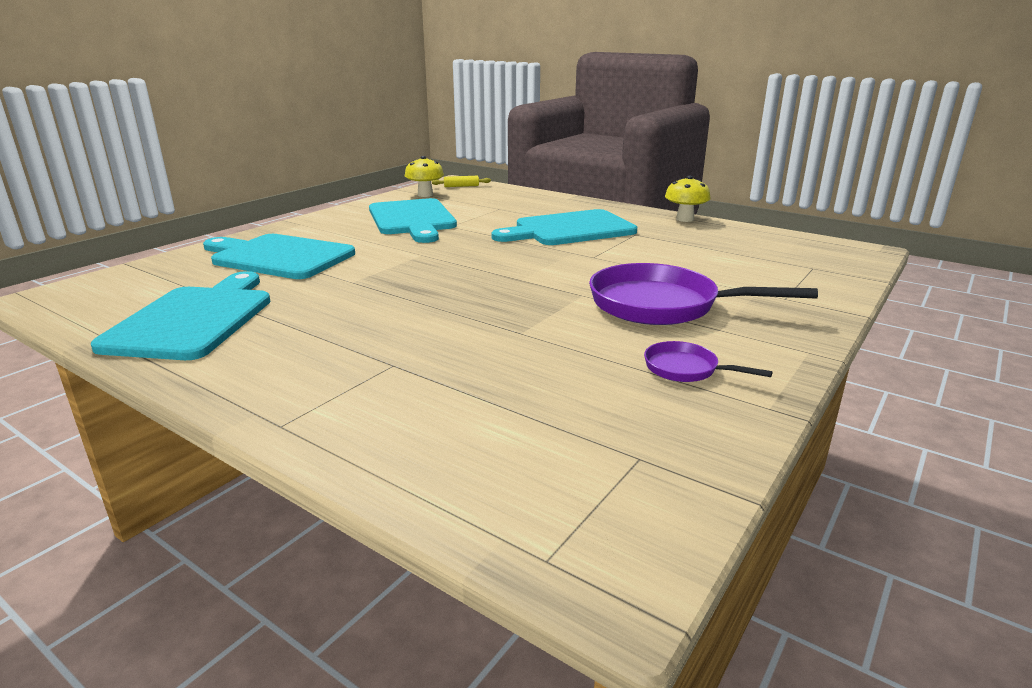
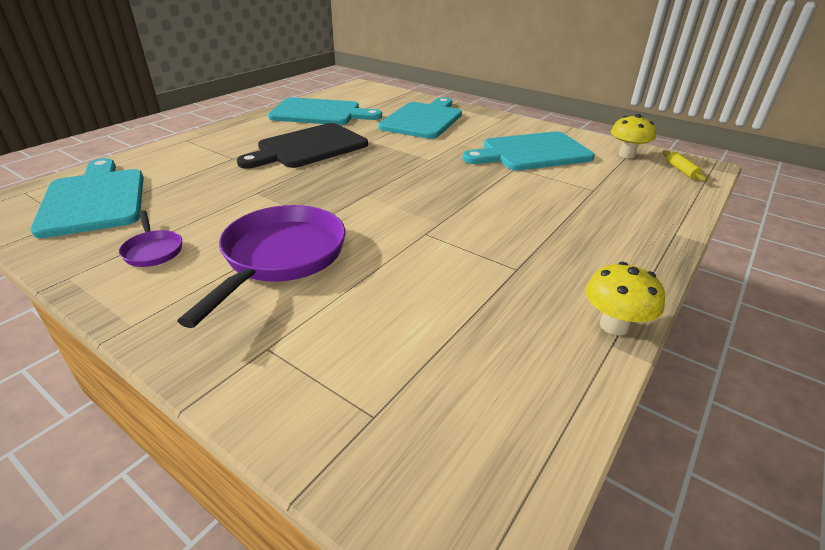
camera: 90 degrees right, 10 degrees up
turquoise cutting board [491,209,637,245] -> turquoise cutting board moved to [30,158,144,238]
purple pan [644,341,773,382] -> purple pan turned 120 degrees clockwise [119,210,182,267]
none -> black cutting board [237,123,368,169]

